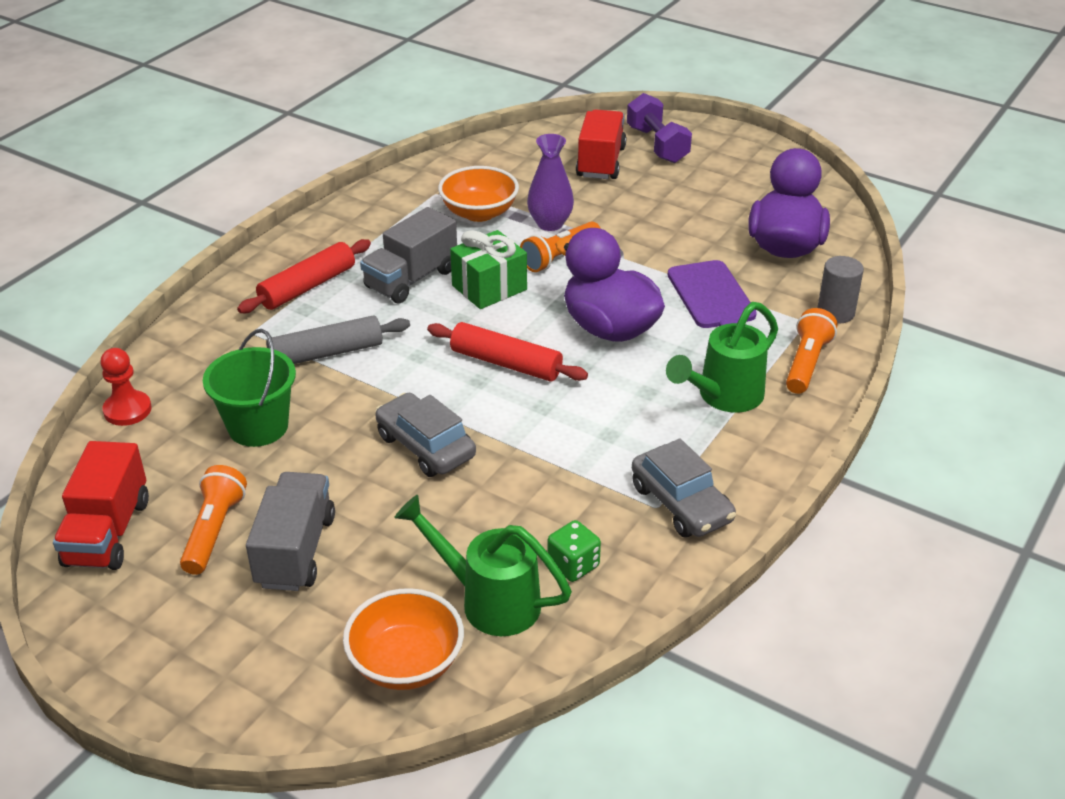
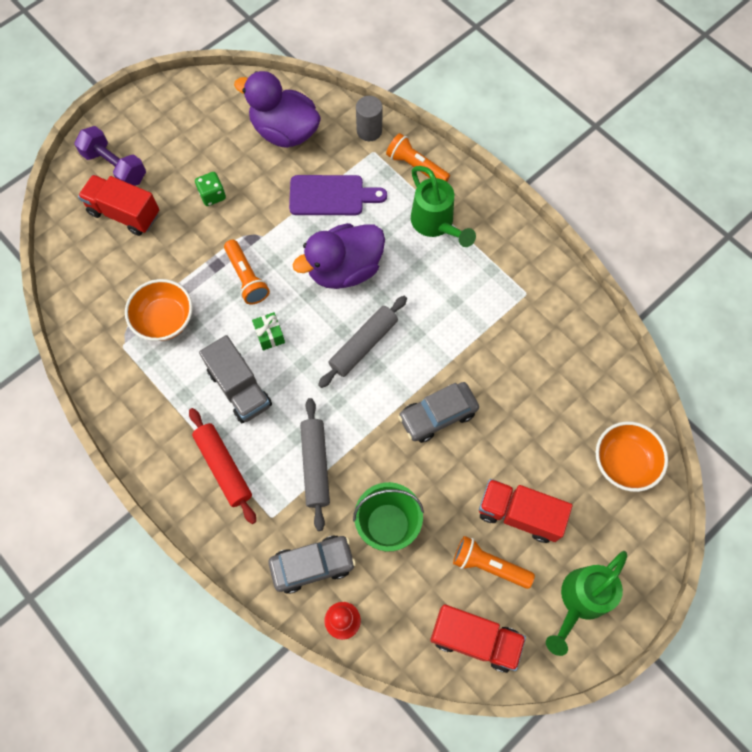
camera: 75 degrees left, 30 degrees up
grey truck [246,472,335,591] -> red truck [479,479,572,543]
green watering can [394,495,572,636] -> green watering can moved to [546,551,627,656]
red rolling pin [427,322,588,381] -> grey rolling pin [318,296,407,388]
green gift [450,230,527,309] -> green gift [252,312,285,351], size x0.60
purple vase [527,134,574,231] -> none
green dice [547,520,601,582] -> green dice moved to [195,172,226,206]
purple dumbbell [627,93,692,163] -> purple dumbbell turned 45 degrees clockwise [74,126,146,186]
grey car [632,439,736,538] -> grey car moved to [268,535,356,594]

